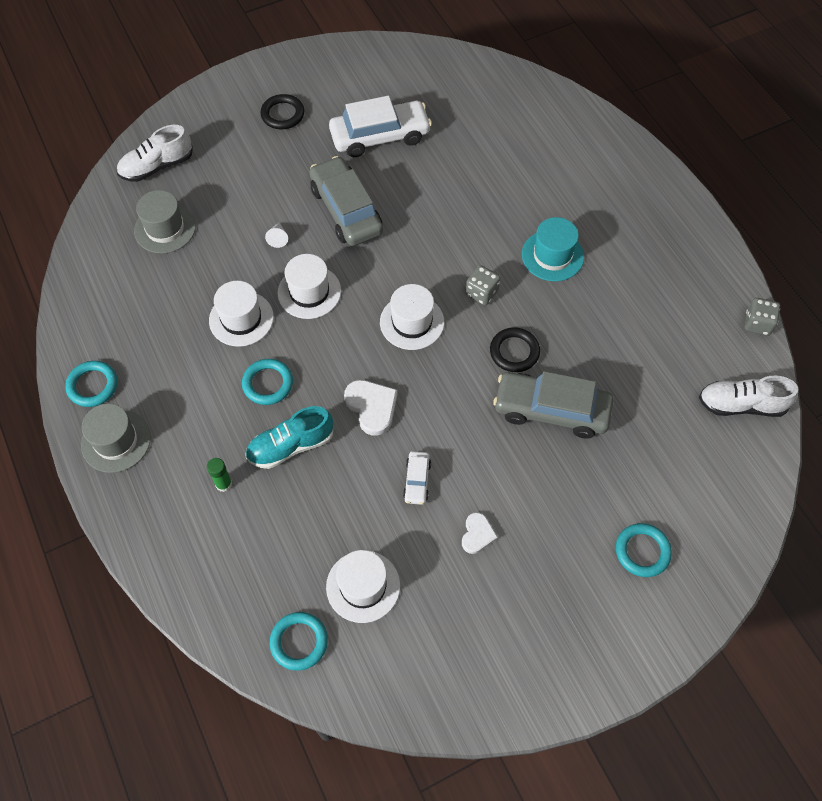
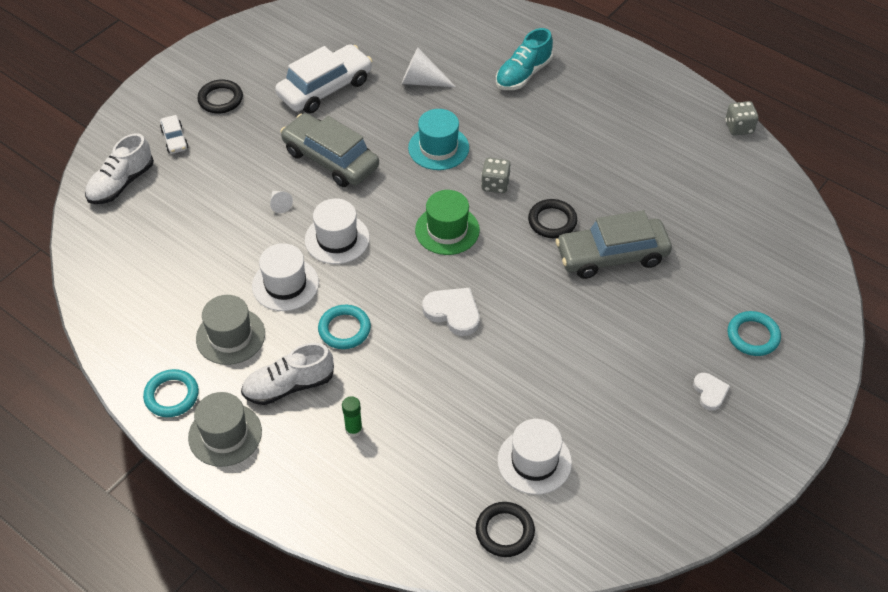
camera: 25 degrees left, 10 degrees down
grey hat [134,190,196,254] -> grey hat moved to [196,295,265,365]
turquoise shoe [245,406,334,469] -> turquoise shoe moved to [496,28,553,90]
turquoise ring [270,612,328,671] -> black ring [476,502,535,557]
white hat [380,284,444,350] -> green hat [415,190,480,255]
white car [403,451,431,505] -> white car moved to [160,115,188,154]
white heart [462,512,498,554] -> white heart moved to [693,373,730,411]
turquoise hat [522,217,584,281] -> turquoise hat moved to [408,109,469,170]
white shoe [699,376,798,417] -> white shoe moved to [241,343,334,405]
none -> white cone [402,48,456,87]

